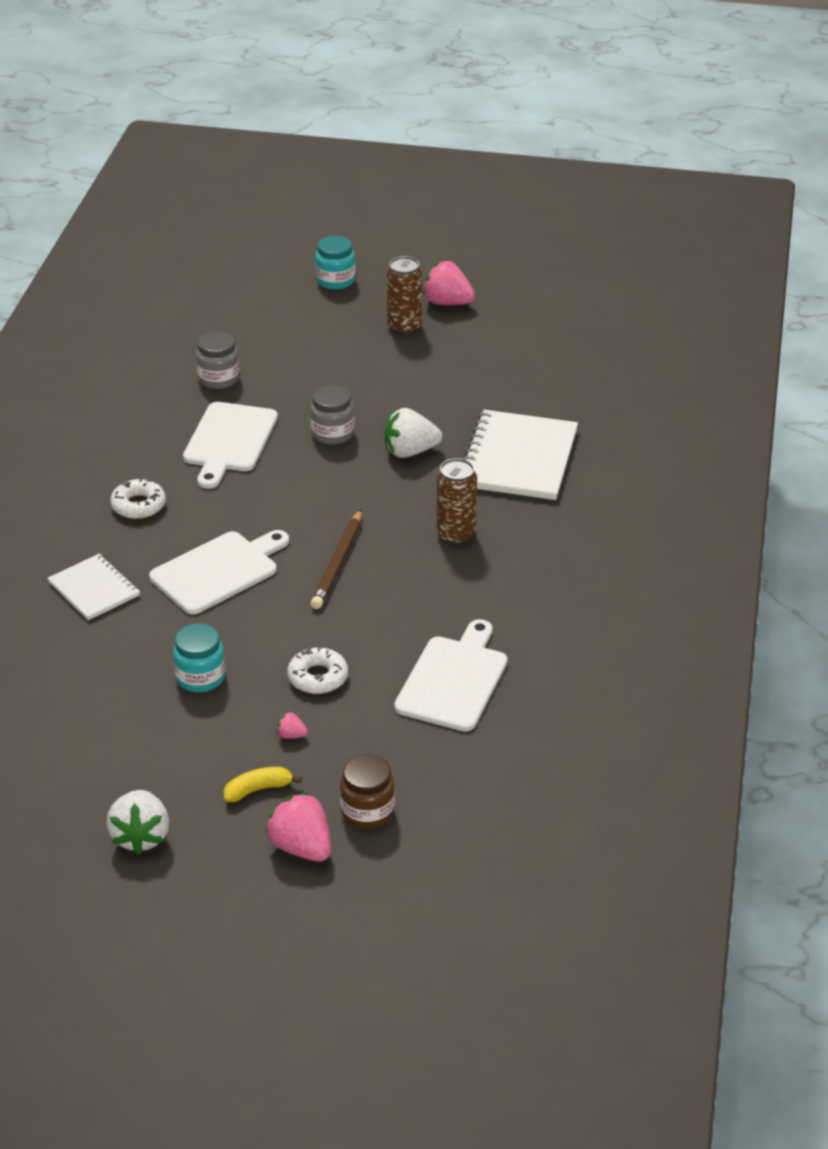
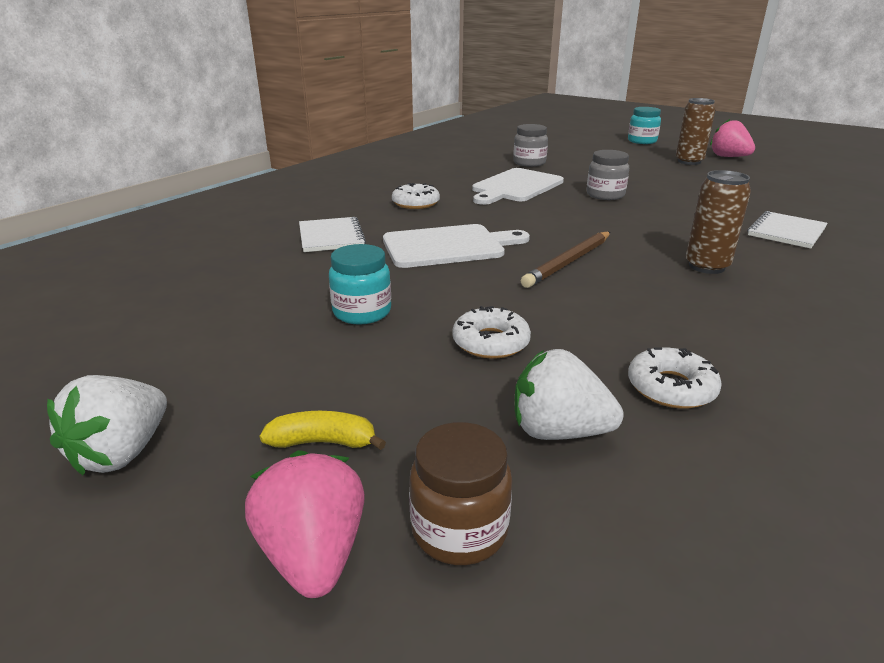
camera: 25 degrees right, 10 degrees down
pink strawberry [277,712,308,739] -> none
white strawberry [385,408,442,458] -> white strawberry moved to [515,349,623,440]
white cutting board [394,619,507,731] -> white donut [628,347,722,409]
white notebook [464,410,578,500] -> white notebook [747,211,828,249], size x0.58

